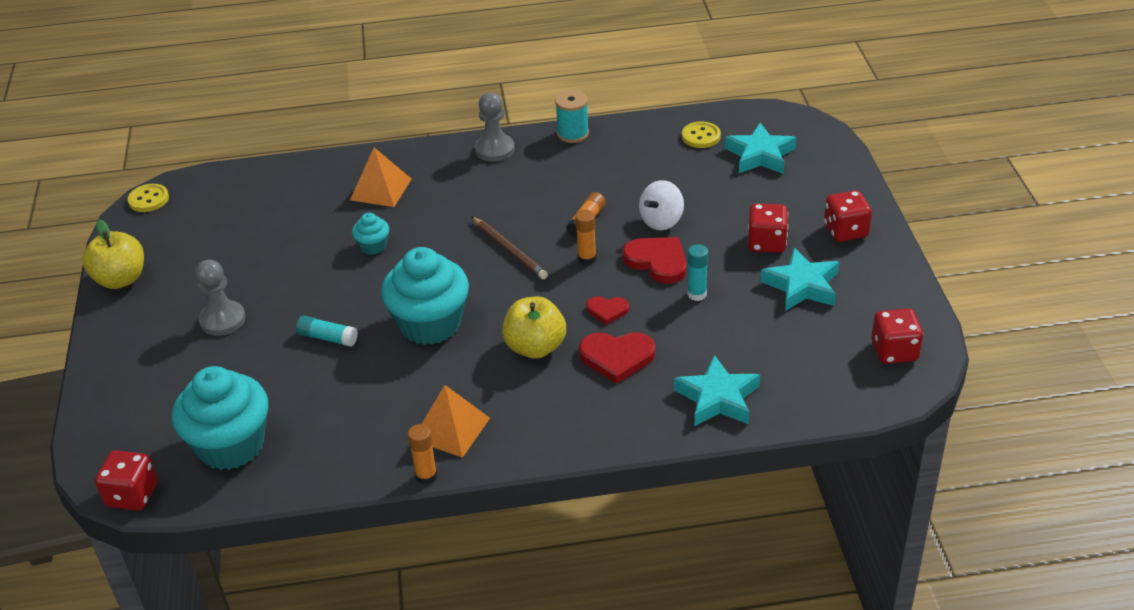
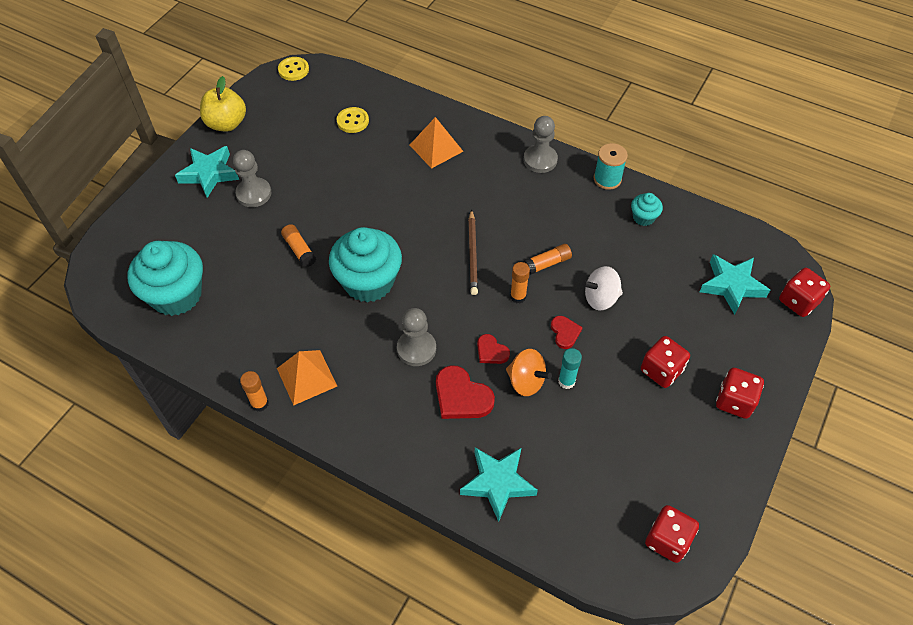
camera: 35 degrees right, 15 degrees up
red dice [95,450,158,511] -> red dice moved to [779,268,830,317]
turquoise glue stick [296,315,358,347] -> orange glue stick [281,224,316,267]
turquoise cupcake [352,213,389,255] -> turquoise cupcake moved to [631,193,663,226]
yellow apple [502,296,566,359] -> grey pawn [397,308,436,366]
red heart [623,237,687,284] -> red heart [551,316,583,349], size x0.58
yellow button [682,121,721,148] -> yellow button moved to [336,107,369,133]
turquoise star [760,248,839,311] -> turquoise star moved to [175,146,239,198]
none -> orange spinning top [506,349,552,396]

